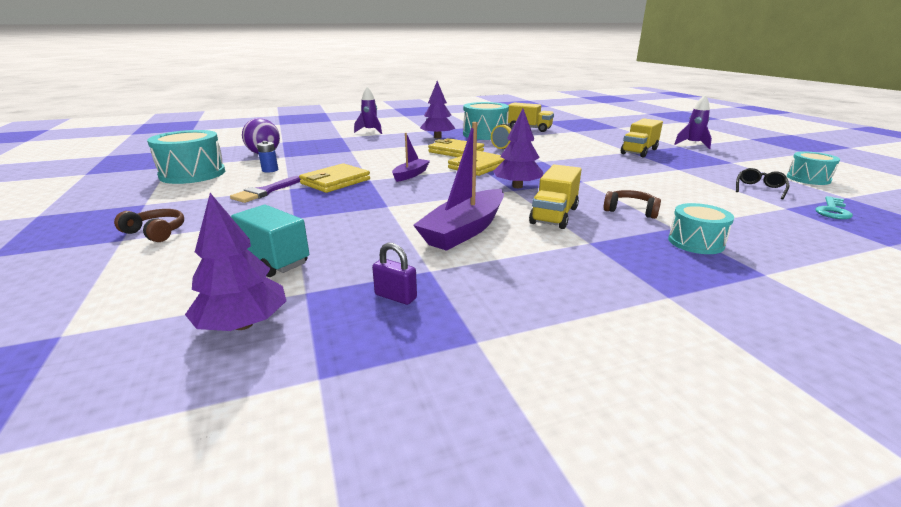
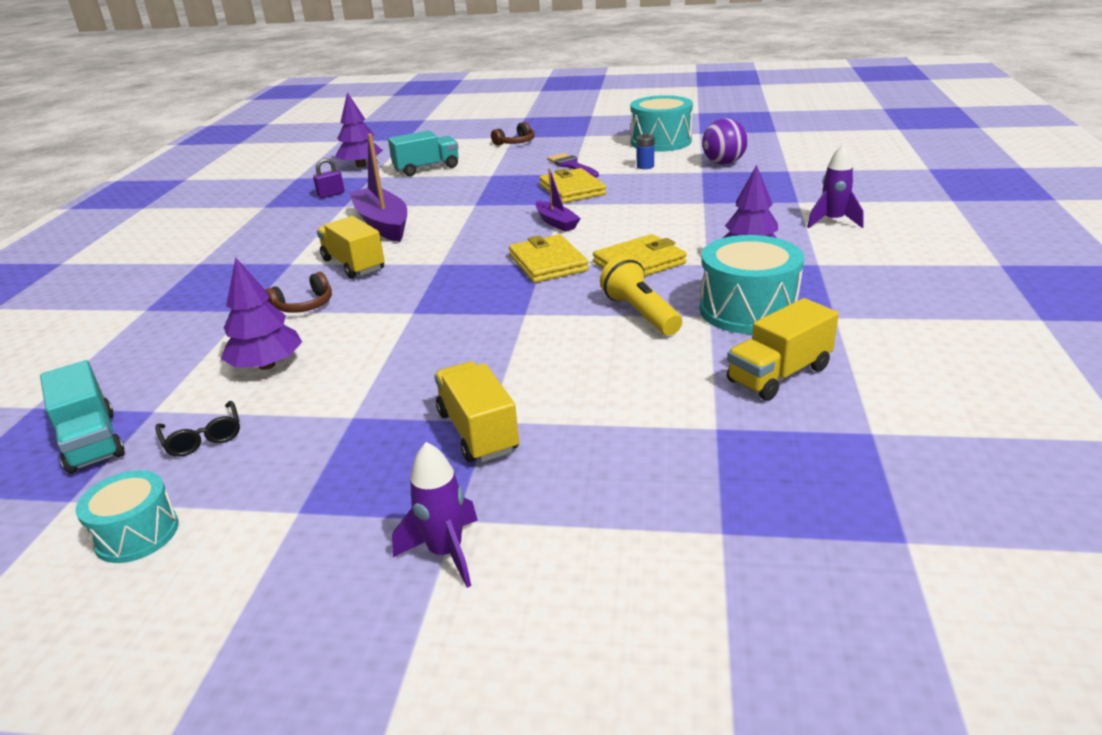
camera: 120 degrees right, 5 degrees up
purple tree [493,109,544,188] -> purple tree moved to [221,257,302,370]
turquoise drum [668,203,734,254] -> none
turquoise key [815,196,853,219] -> turquoise truck [40,360,125,474]

